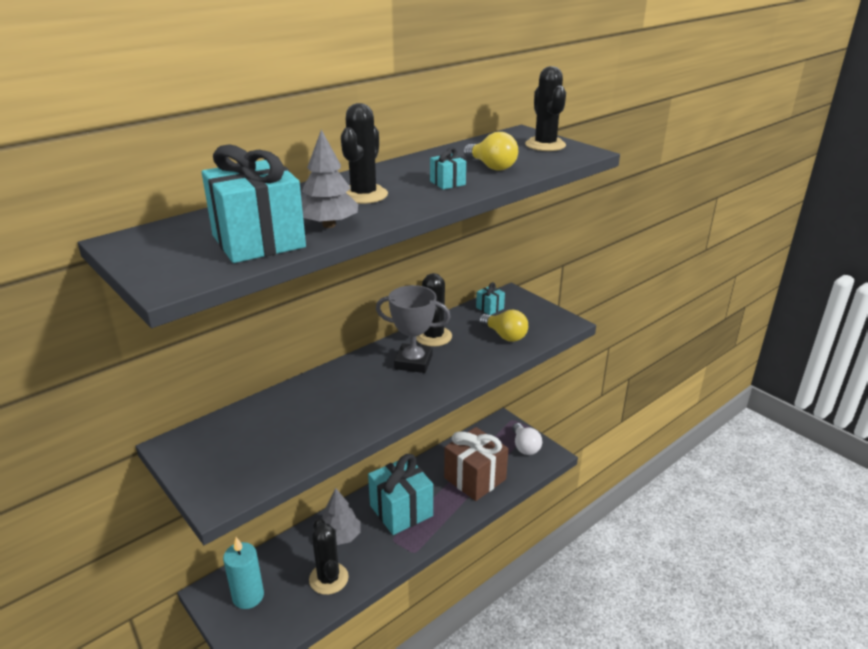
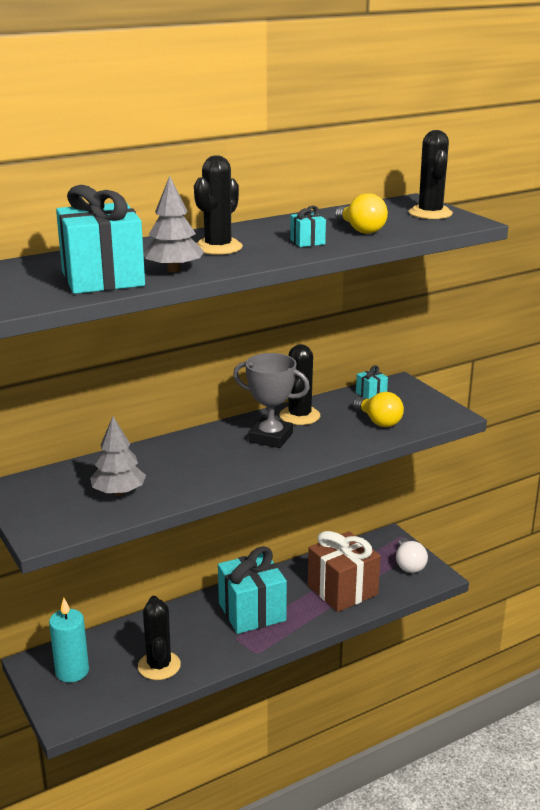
camera: 10 degrees right, 5 degrees down
grey tree [323,488,360,545] -> grey tree moved to [90,417,146,496]

